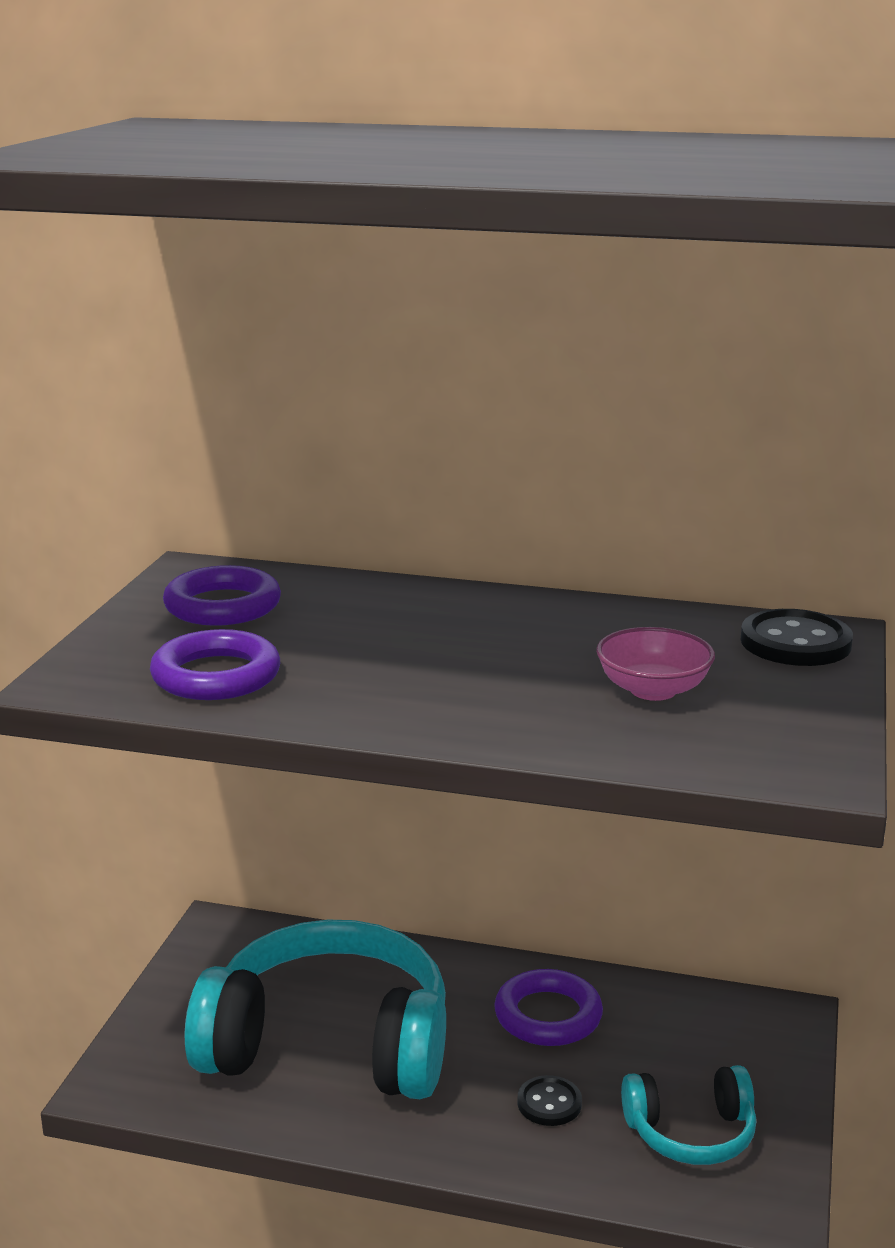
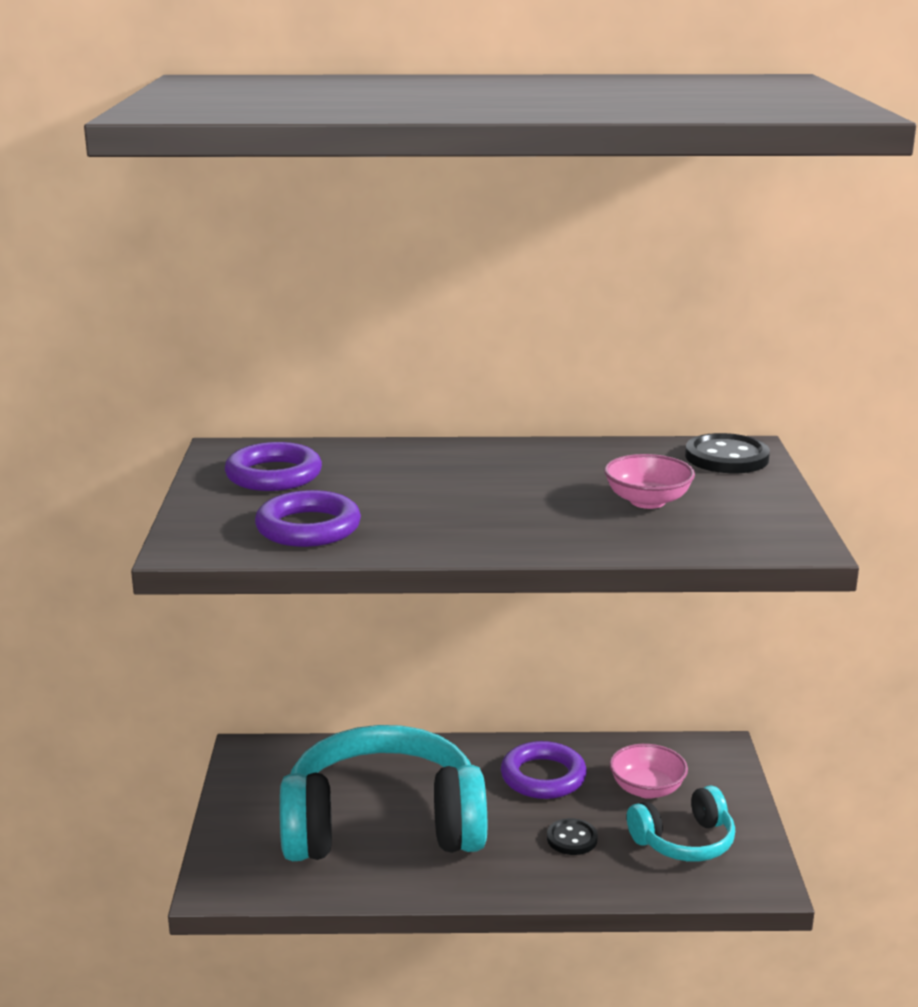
camera: 15 degrees left, 0 degrees up
none -> pink bowl [610,744,688,799]

